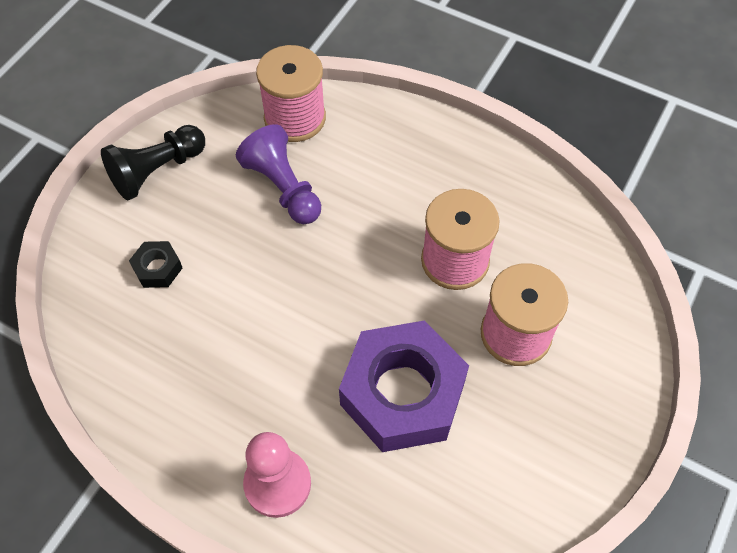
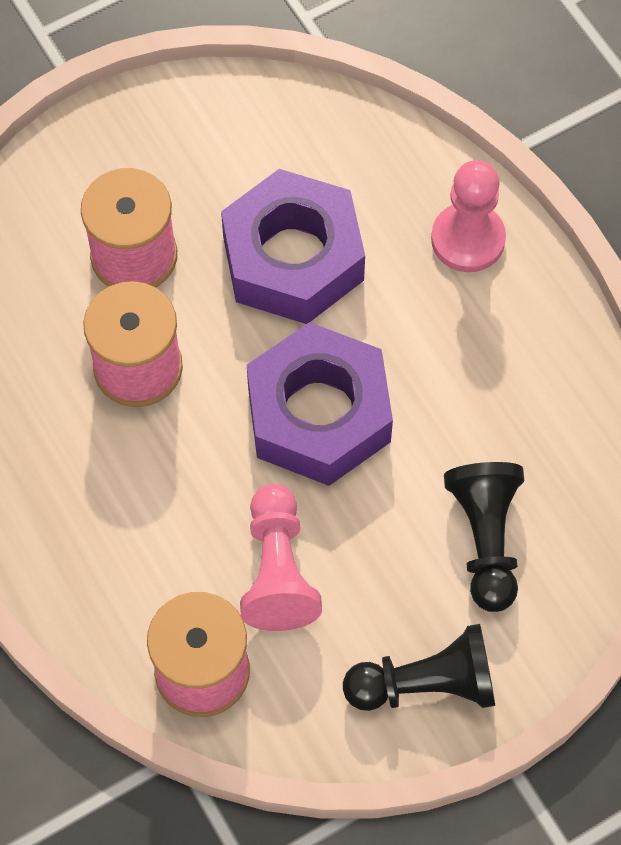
camera: 150 degrees left, 5 degrees up
black nut [129,241,182,288] -> black pawn [444,462,524,612]
purple pawn [236,124,321,224] -> pink pawn [240,484,322,631]
none -> purple nut [247,322,393,486]

